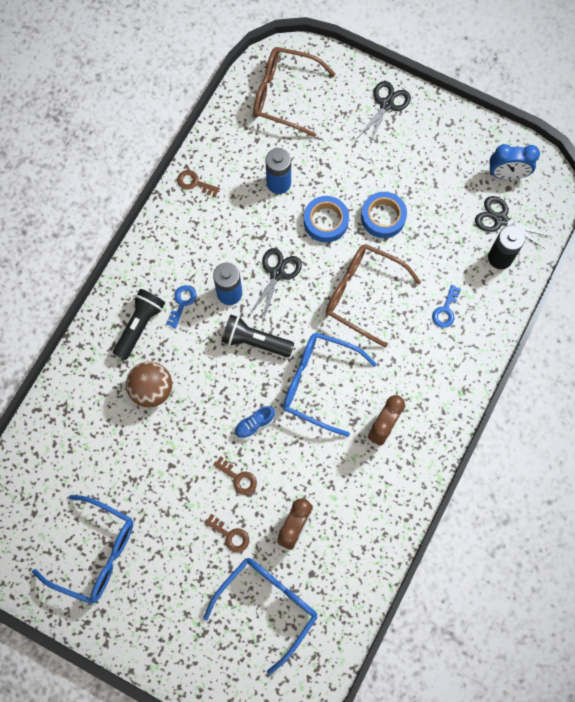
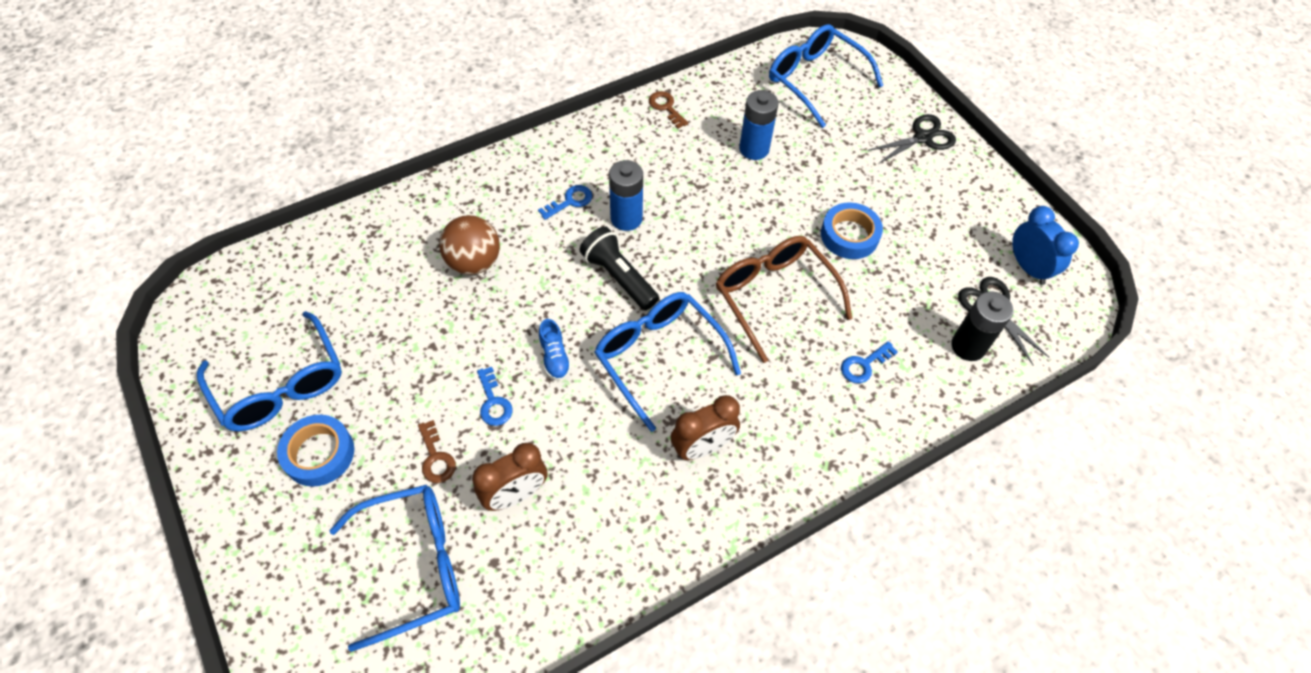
camera: 30 degrees right, 15 degrees down
black flashlight [113,289,165,360] -> none
brown key [213,456,257,495] -> blue key [477,367,512,426]
blue shoe [235,406,275,439] -> blue shoe turned 105 degrees counterclockwise [539,319,571,381]
black scissors [249,248,302,321] -> none
brown glasses [253,47,336,137] -> blue glasses [769,24,883,128]
blue tape [304,196,349,243] -> blue tape moved to [277,415,354,487]
blue clock [490,144,540,180] -> blue clock turned 150 degrees counterclockwise [1012,206,1079,285]

